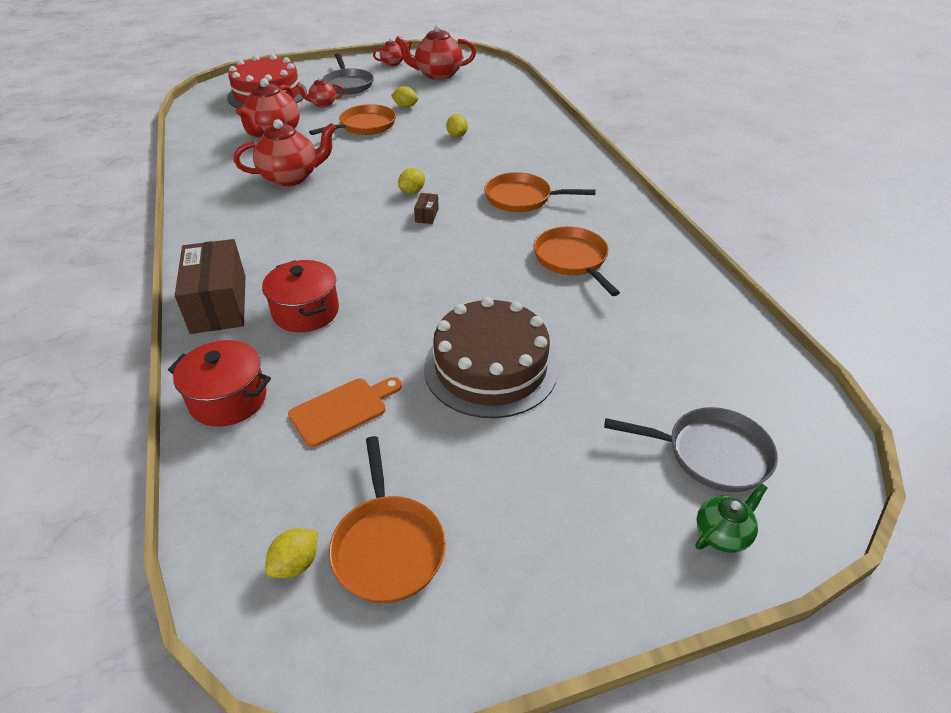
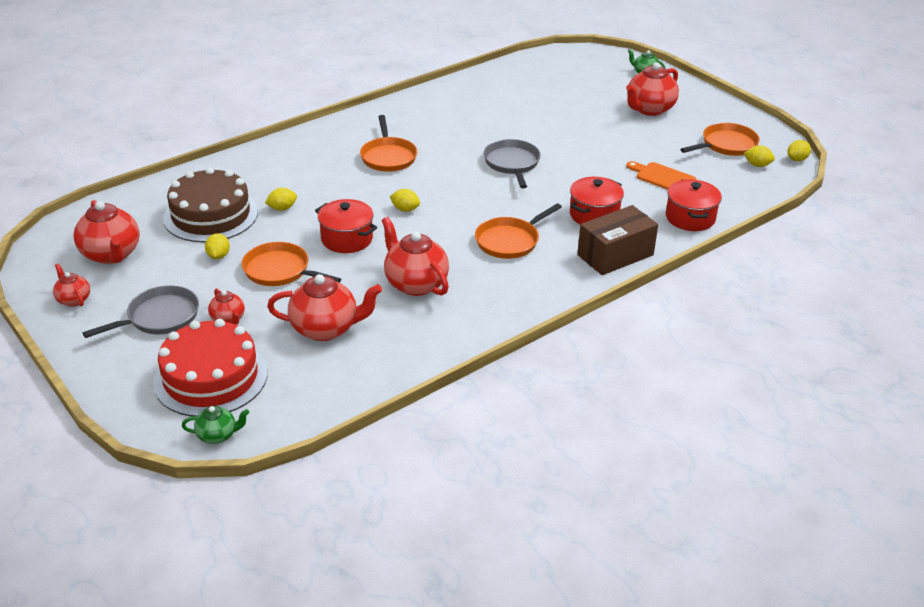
camera: 110 degrees left, 5 degrees down
brown box [414,193,439,224] -> none
brown cake [424,297,558,418] -> brown cake moved to [163,167,258,242]
orange pan [534,227,620,296] -> orange pan moved to [475,203,562,259]
grey pan [604,407,778,492] -> grey pan moved to [483,139,541,189]
none -> green teapot [182,406,249,444]
none -> red pot [315,199,377,253]
none -> red teapot [626,62,679,116]
none -> yellow lemon [787,140,811,161]

